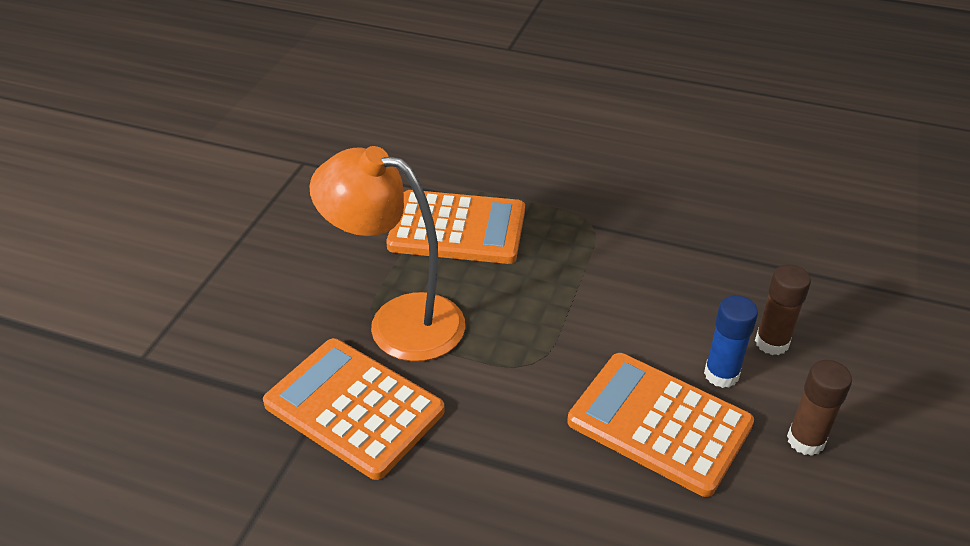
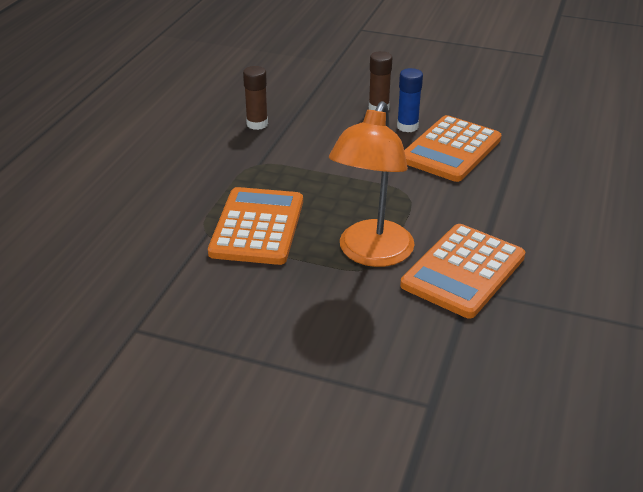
camera: 90 degrees left, 5 degrees down
brown glue stick [787,360,852,456] -> brown glue stick moved to [243,66,268,130]

